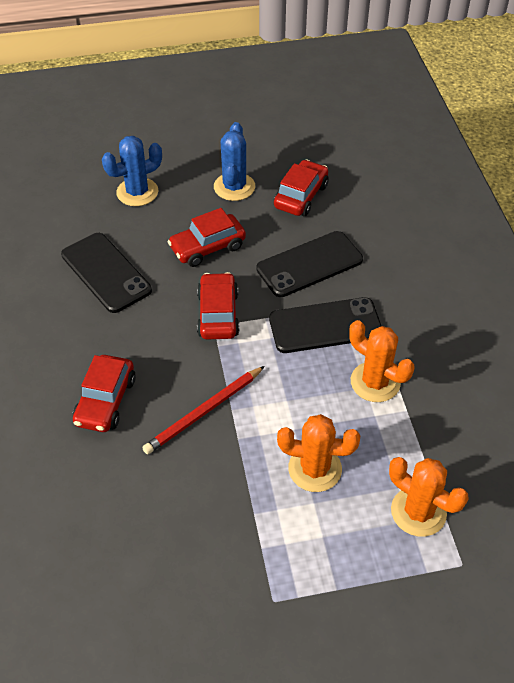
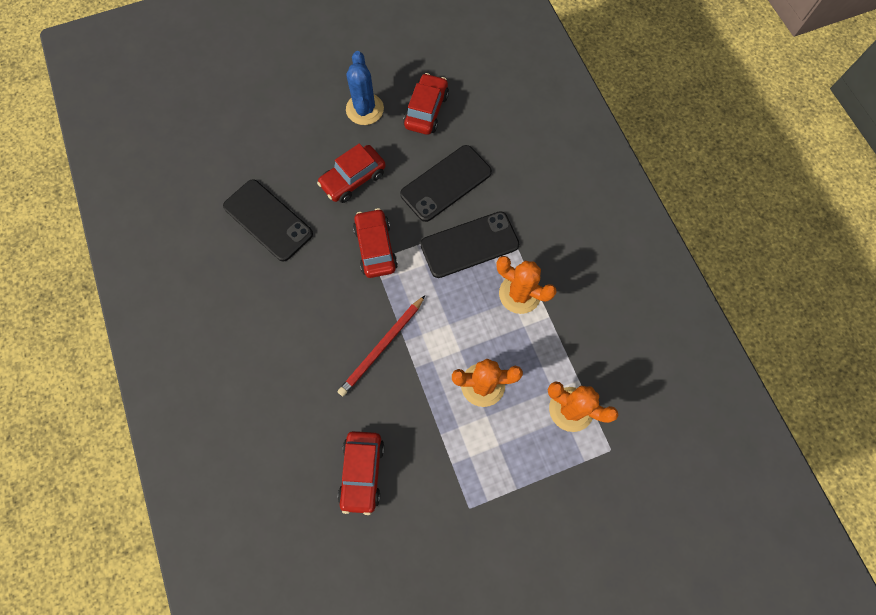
camera: 10 degrees left, 20 degrees up
red car [73,355,136,432] -> red car moved to [338,431,385,515]
blue cactus [102,136,162,206] -> none

